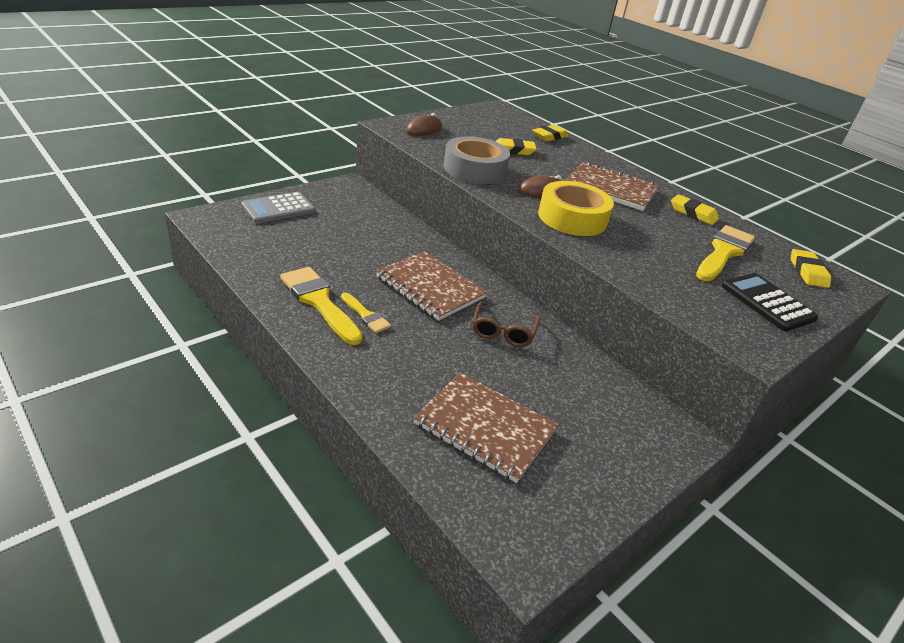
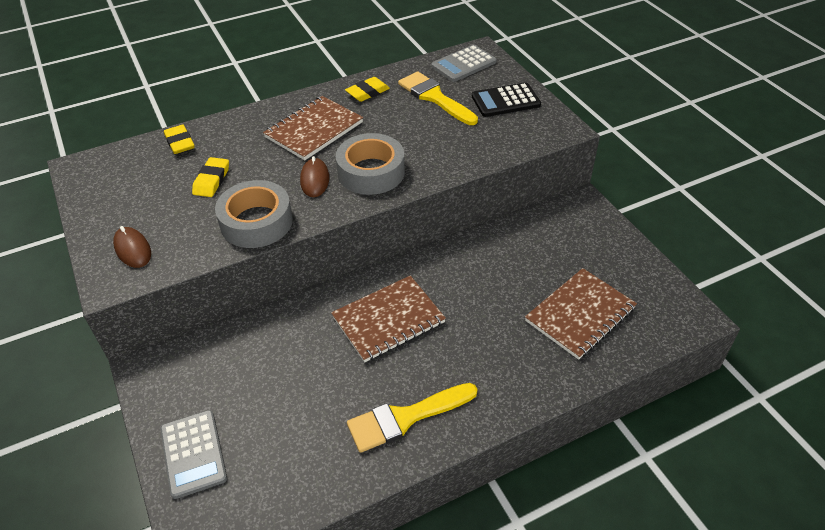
camera: 70 degrees left, 10 degrees up
yellow brush [341,292,391,333] -> none
brown glasses [473,301,540,347] -> none
yellow tape [538,181,614,236] -> grey tape [336,133,405,195]
yellow eraser [791,249,831,288] -> grey calculator [431,45,497,82]

